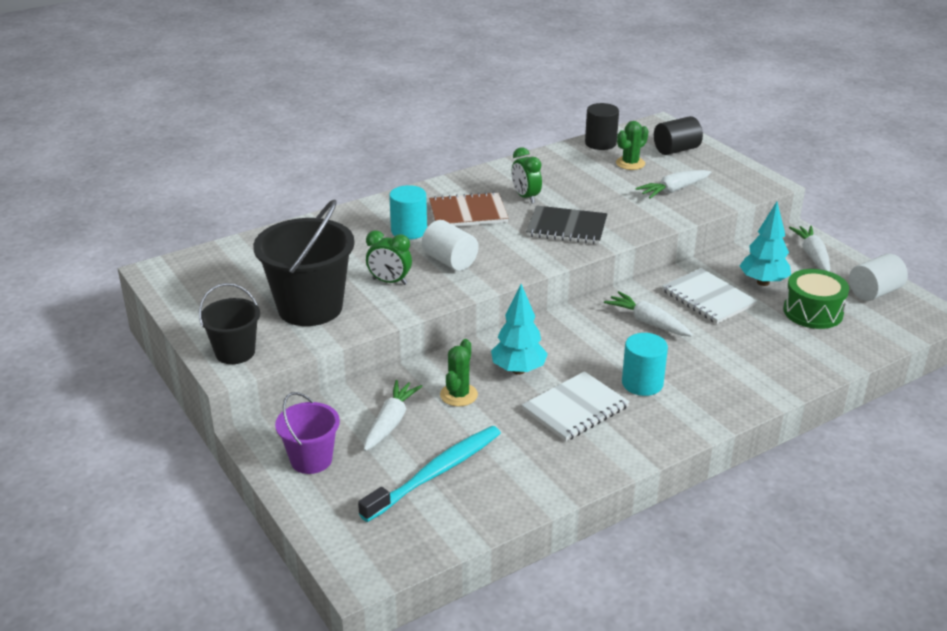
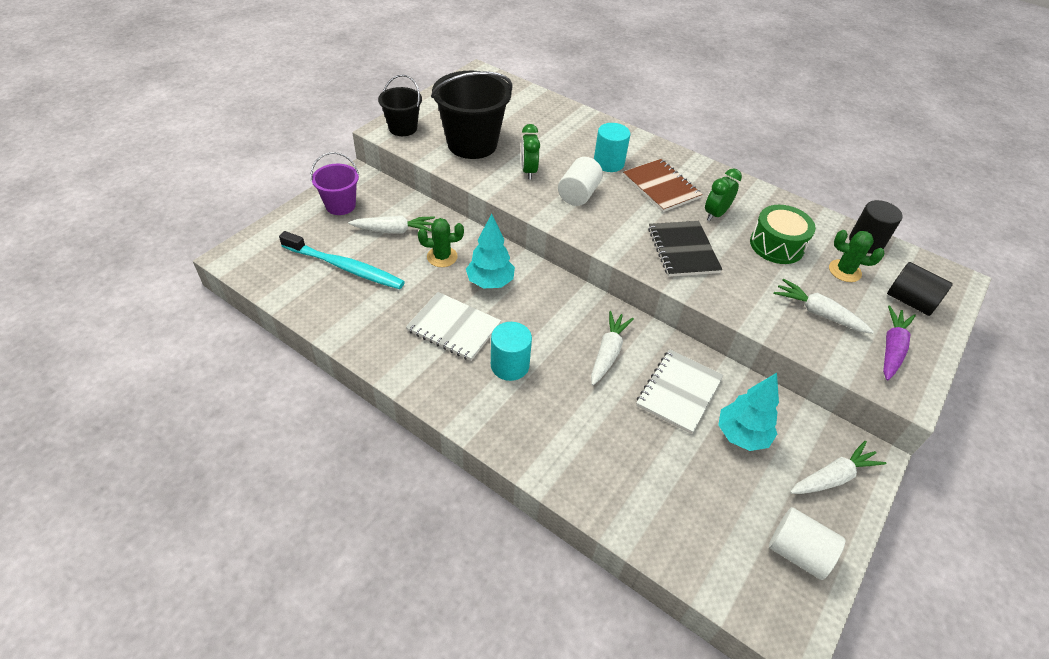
camera: 65 degrees right, 15 degrees up
green drum [783,269,849,329] -> green drum moved to [750,205,816,264]
none -> purple carrot [883,306,916,380]

